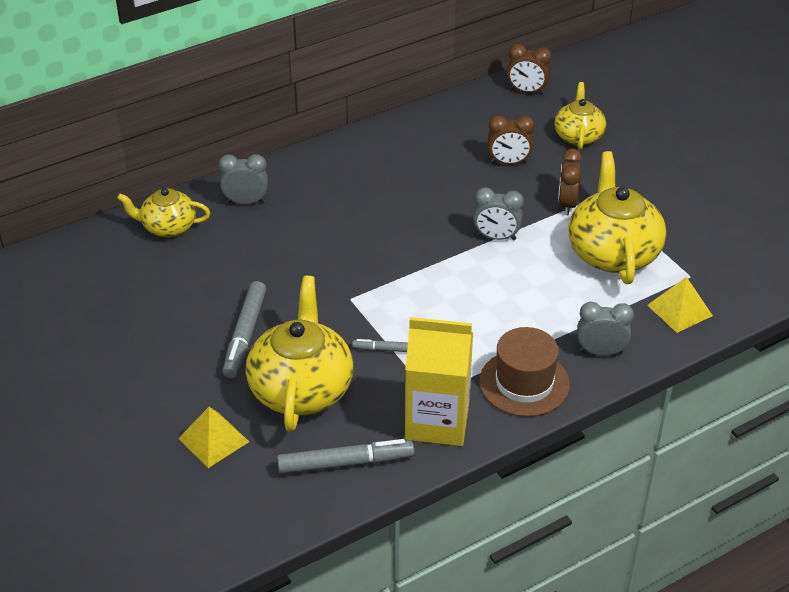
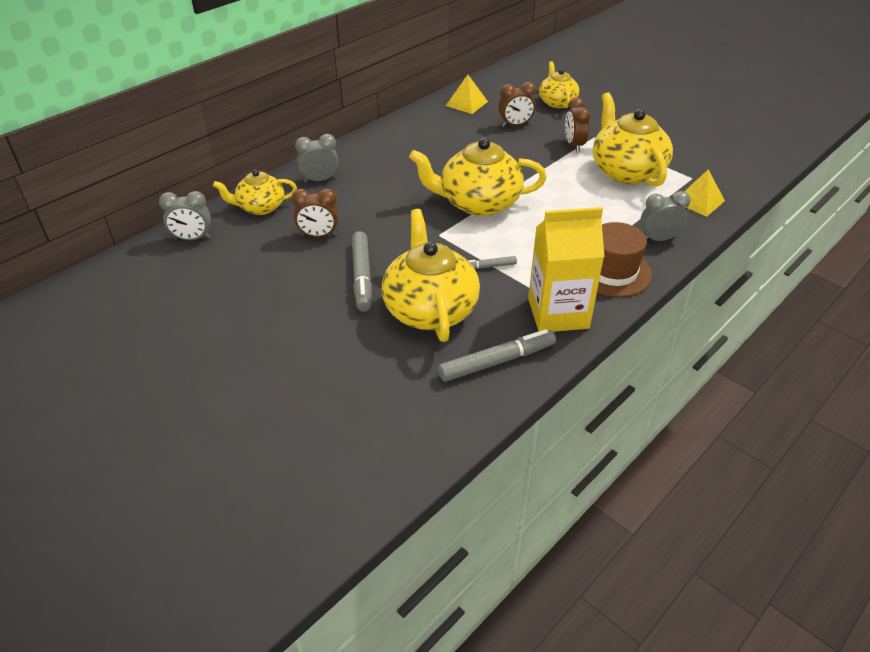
camera: 15 degrees left, 0 degrees up
yellow pyramid [178,407,249,468] -> yellow pyramid moved to [446,75,488,114]
grey clock [473,187,524,240] -> grey clock moved to [159,191,211,240]
brown clock [507,44,552,94] -> brown clock moved to [291,189,339,237]
none -> yellow teapot [409,138,547,216]

